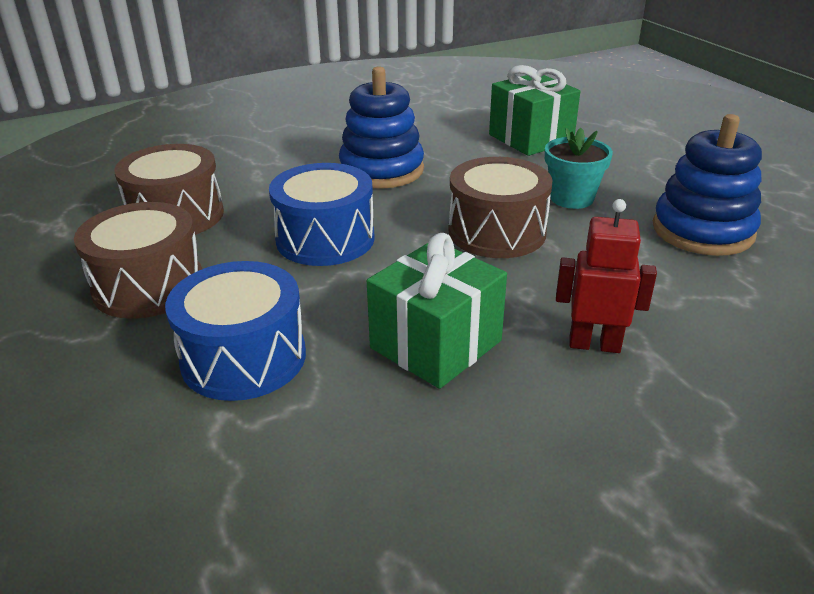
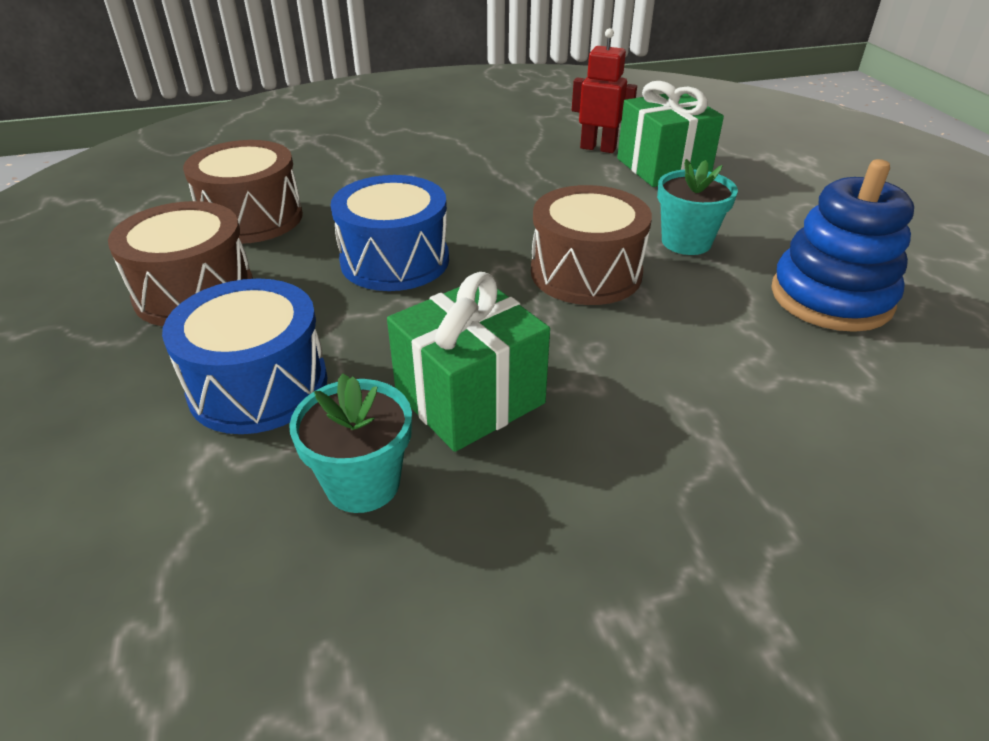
camera: 10 degrees right, 5 degrees up
blue stacking toy [339,66,424,189] -> none
red robot [556,199,657,353] -> red robot moved to [572,28,637,153]
none -> turquoise flower pot [289,373,412,513]

